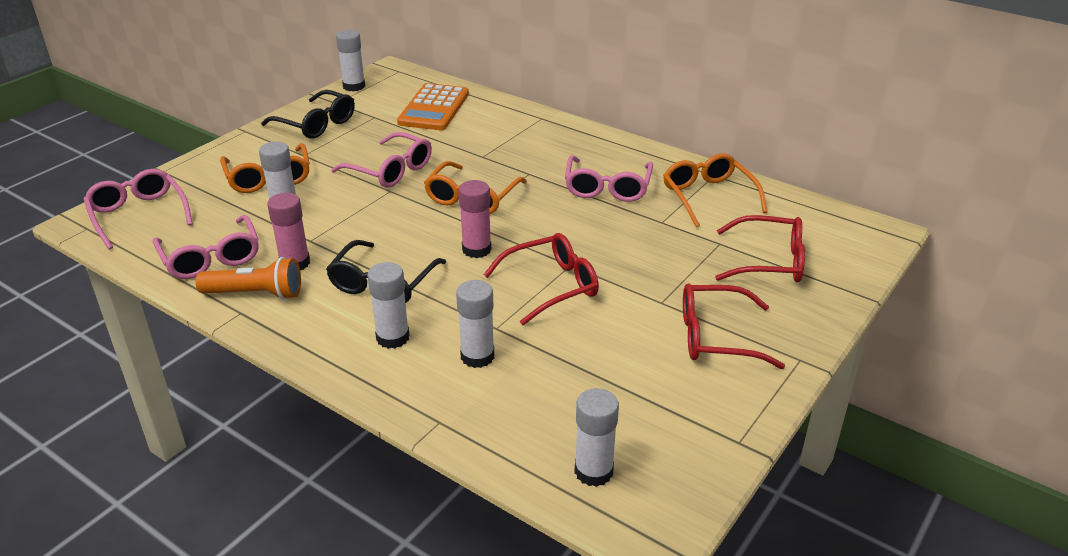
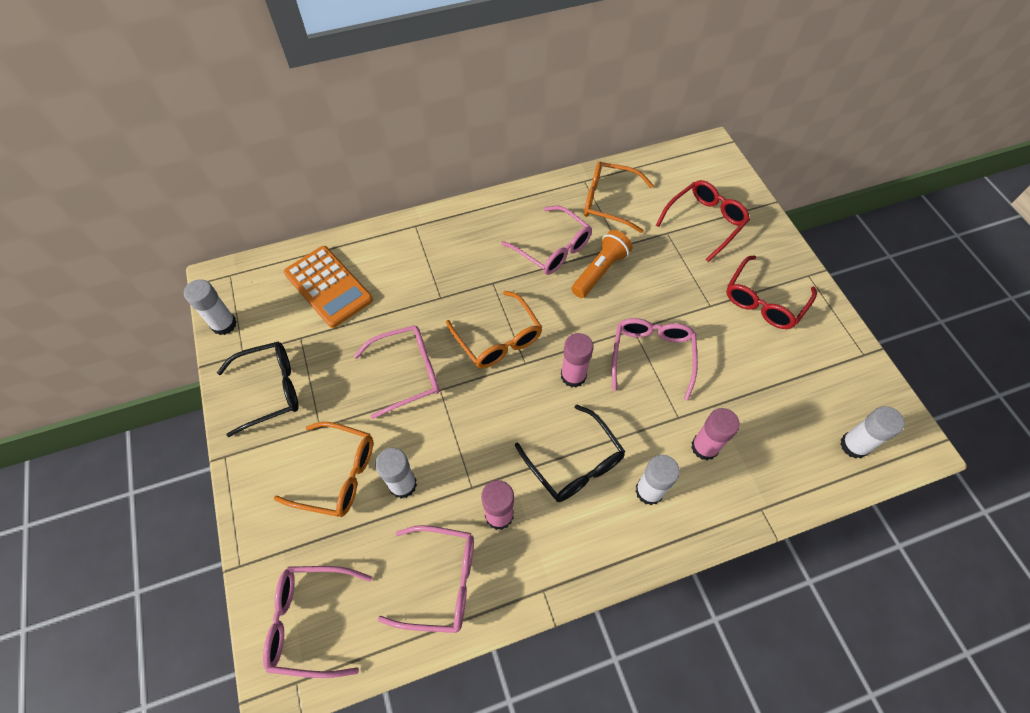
camera: 55 degrees left, 25 degrees up
orange flashlight [195,257,301,300] -> orange flashlight moved to [571,230,633,298]
white glue stick [456,280,494,368] -> pink glue stick [691,408,740,460]
red glasses [483,233,599,325] -> pink glasses [612,318,698,400]

